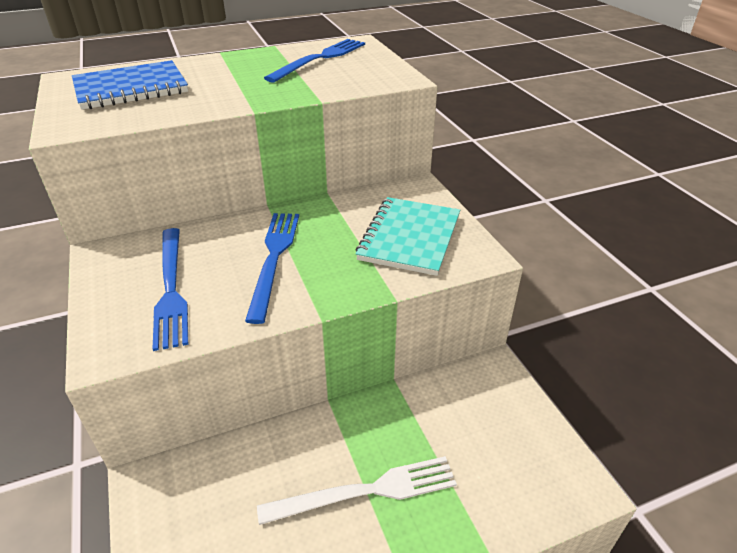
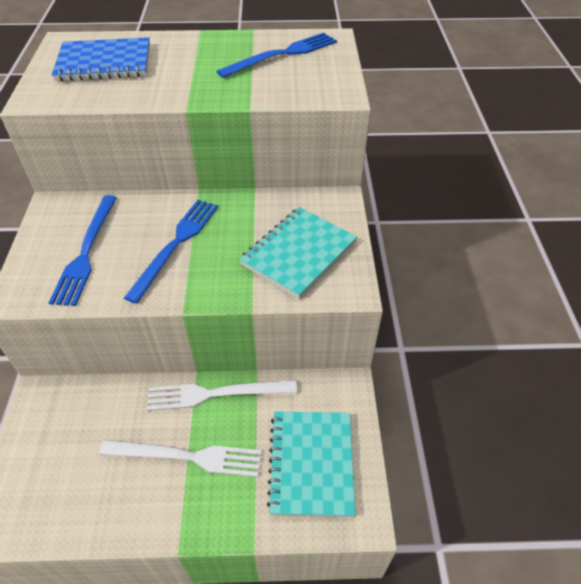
camera: 20 degrees right, 10 degrees up
none -> white fork [147,380,297,411]
none -> turquoise notebook [267,411,355,517]

